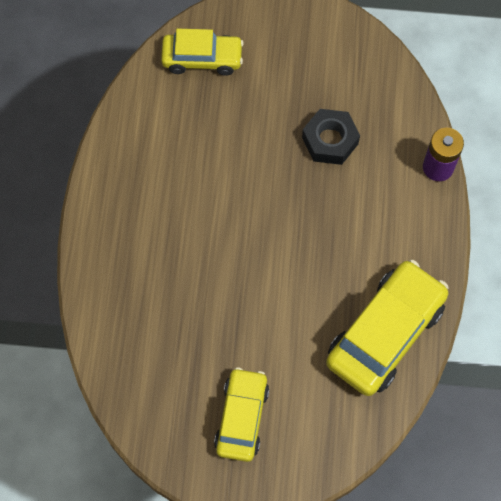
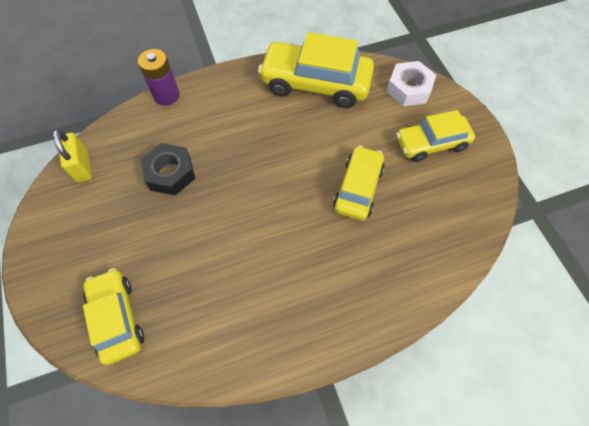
camera: 115 degrees left, 5 degrees down
none -> yellow padlock [53,129,92,183]
none -> yellow car [333,145,385,221]
none -> white nut [387,61,436,106]

